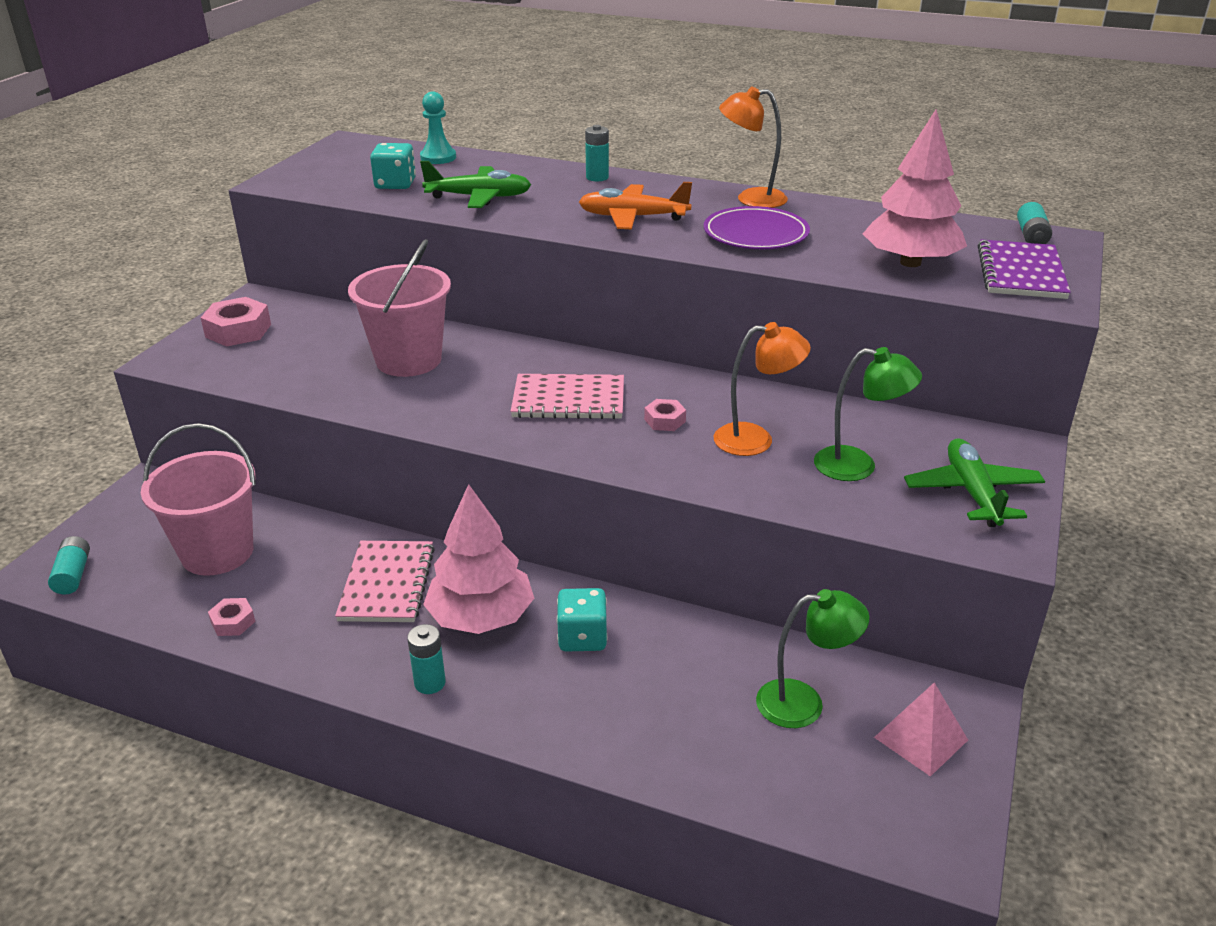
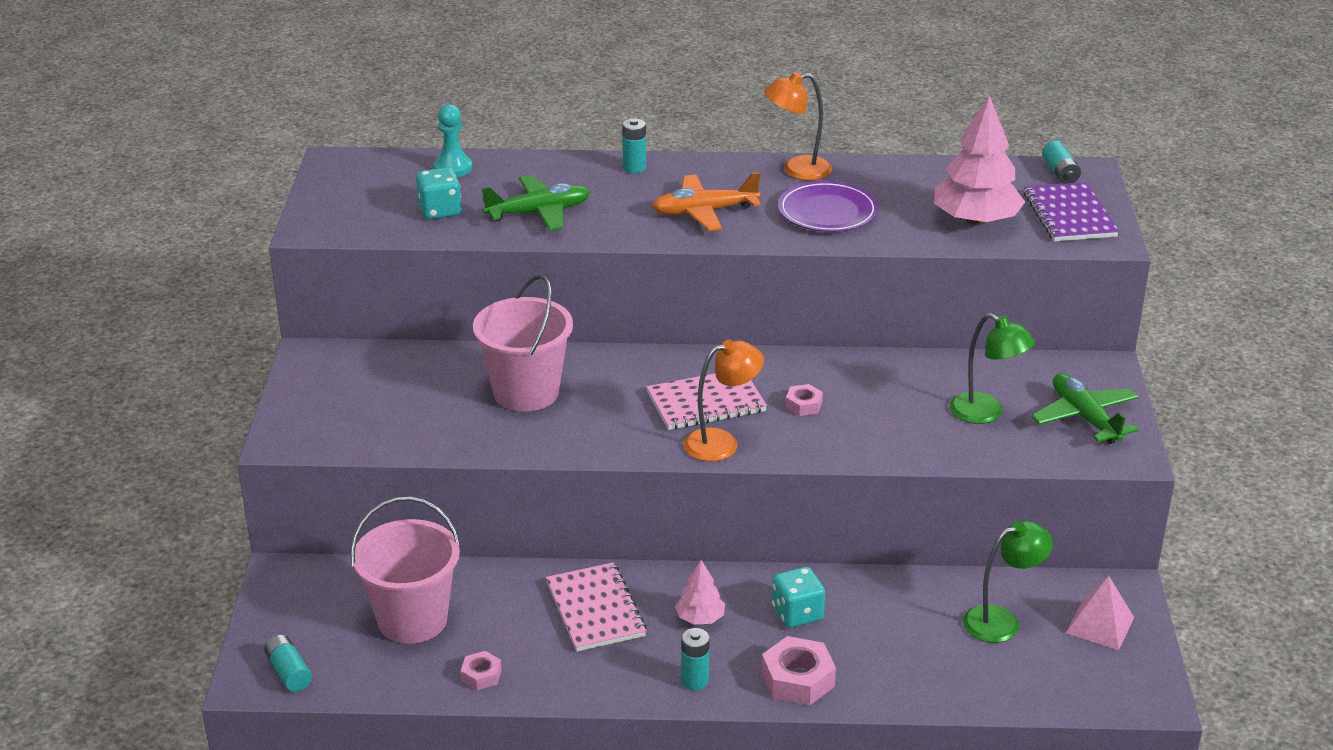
camera: 20 degrees left, 0 degrees up
pink nut [201,297,271,347] -> pink nut moved to [761,636,836,706]
pink tree [423,484,534,634] -> pink tree [675,560,725,625], size x0.51
orange lamp [714,322,811,456] -> orange lamp moved to [683,340,764,462]
green lamp [814,347,922,481] -> green lamp turned 45 degrees clockwise [949,313,1035,424]

